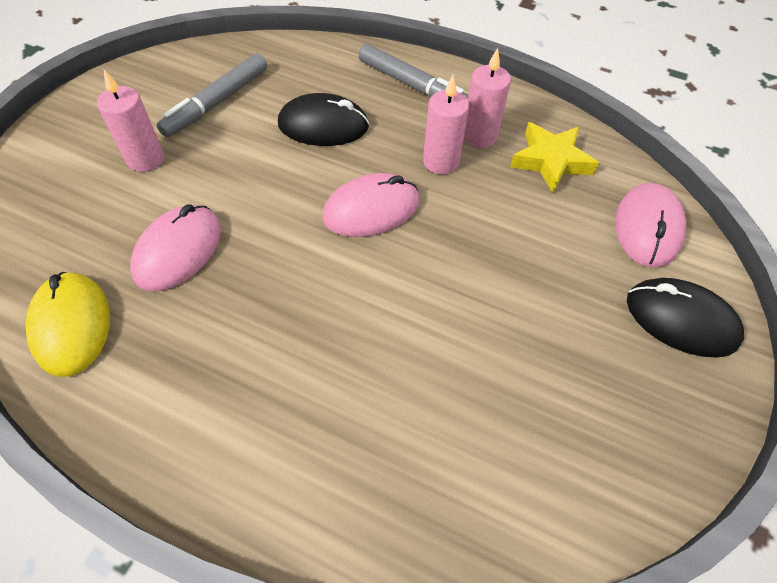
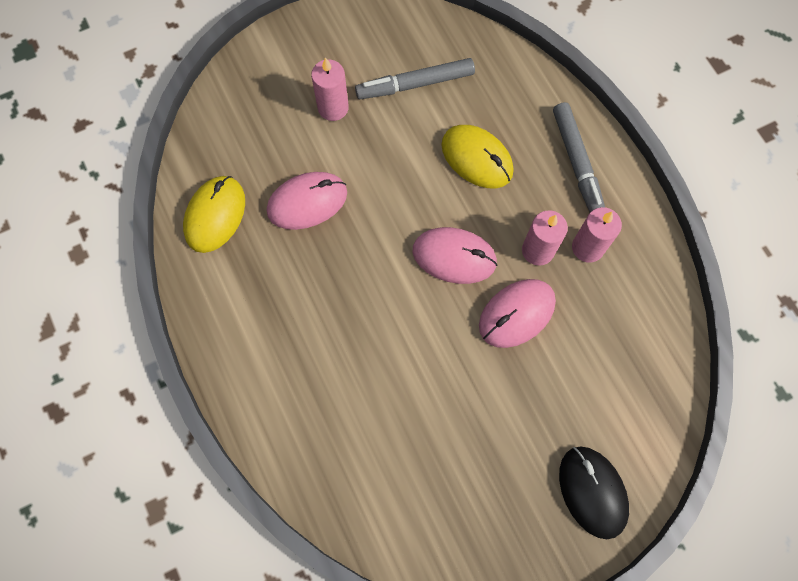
camera: 40 degrees right, 15 degrees up
black mouse [278,93,369,146] -> yellow mouse [441,125,514,188]
yellow star [510,122,599,193] -> none
pink mouse [615,183,686,267] -> pink mouse moved to [479,279,556,348]

